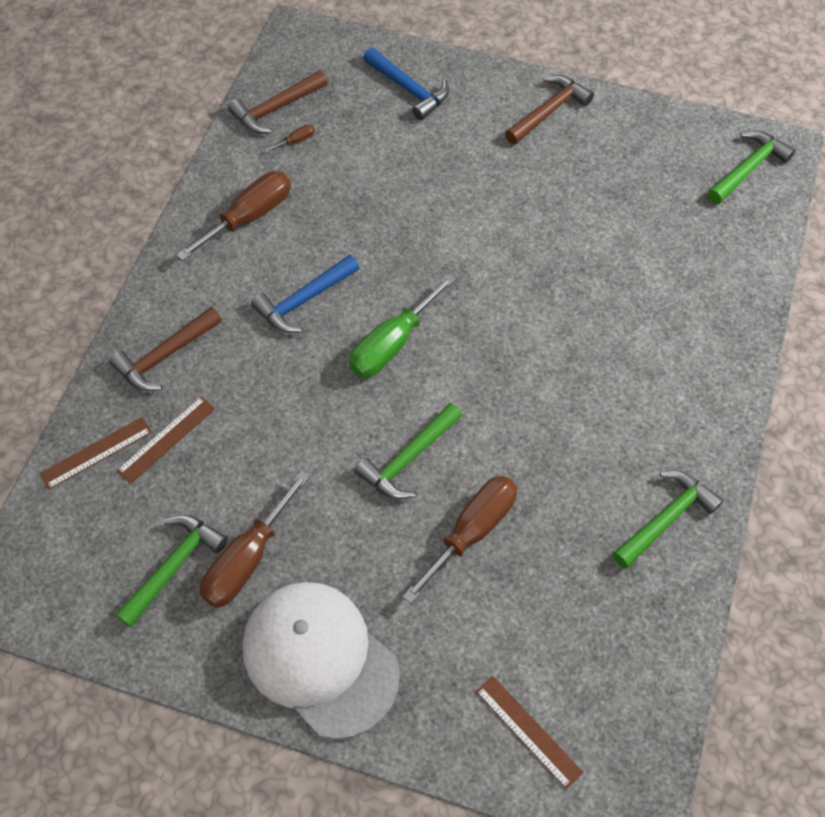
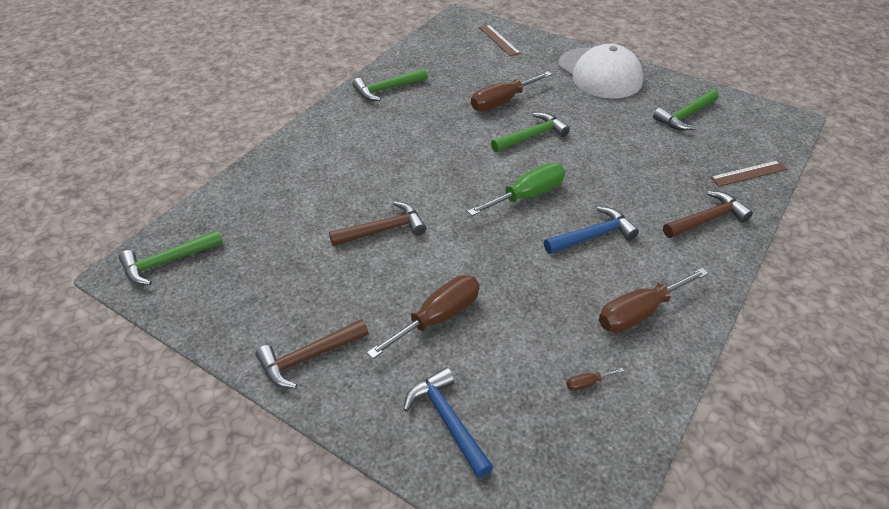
camera: 165 degrees left, 15 degrees down
brown ruler [117,396,215,484] -> none
brown screwdriver [200,470,310,608] -> brown screwdriver moved to [367,275,480,359]
brown hammer [228,70,328,134] -> brown hammer moved to [329,201,426,246]

